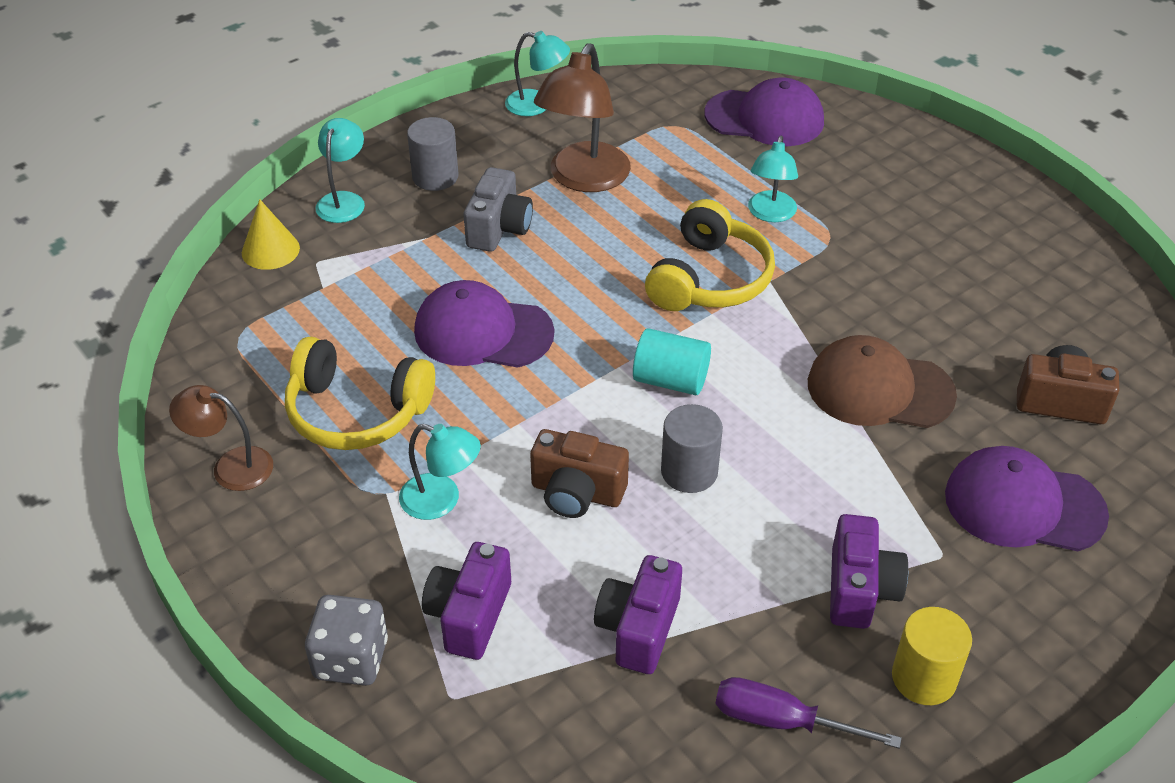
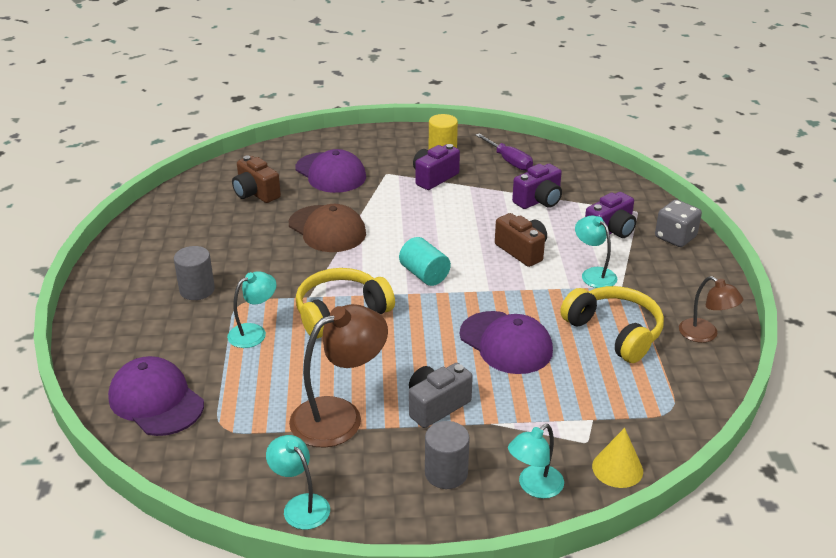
camera: 145 degrees left, 10 degrees down
grey cylinder [661,404,723,493] -> grey cylinder moved to [174,246,215,300]

